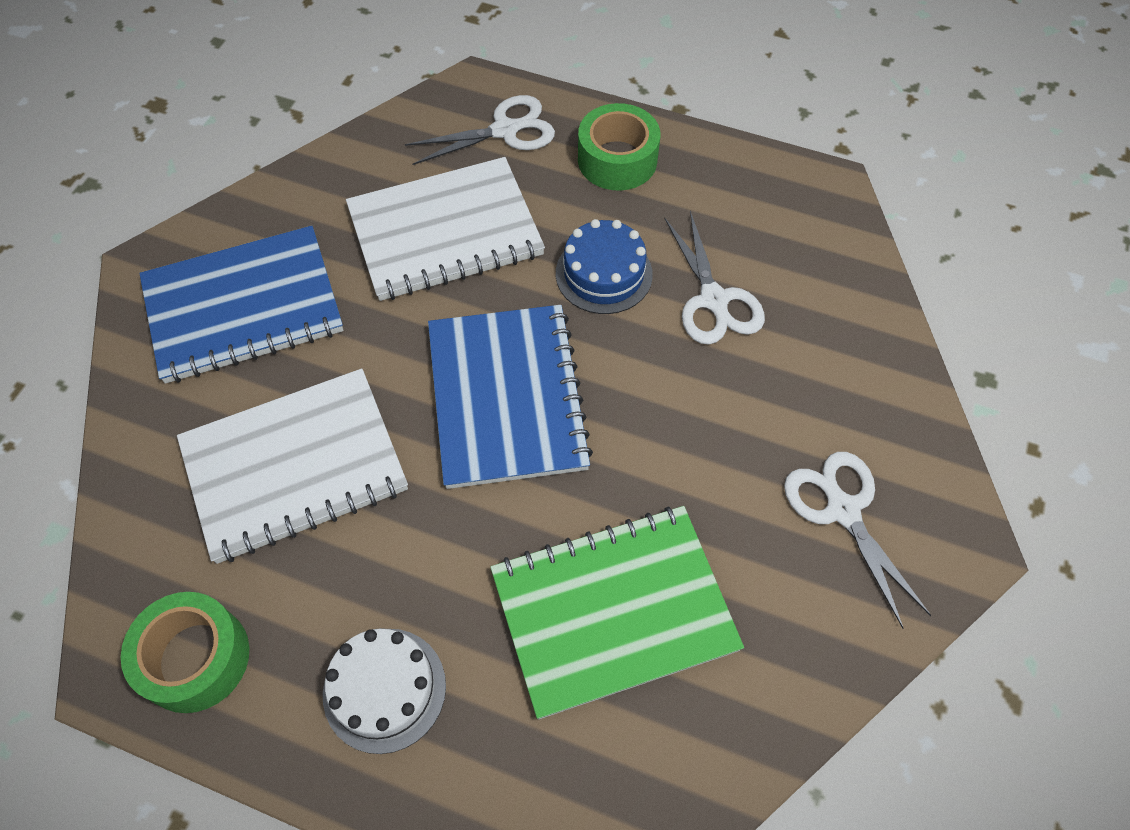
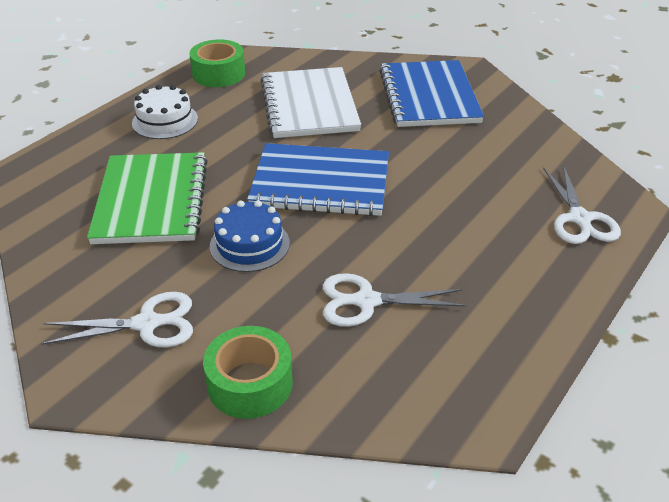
camera: 105 degrees right, 20 degrees down
white notebook [346,157,545,301] -> none
blue cake [556,219,653,314] -> blue cake moved to [210,200,290,272]
green tape [578,103,660,191] -> green tape moved to [203,326,293,419]

